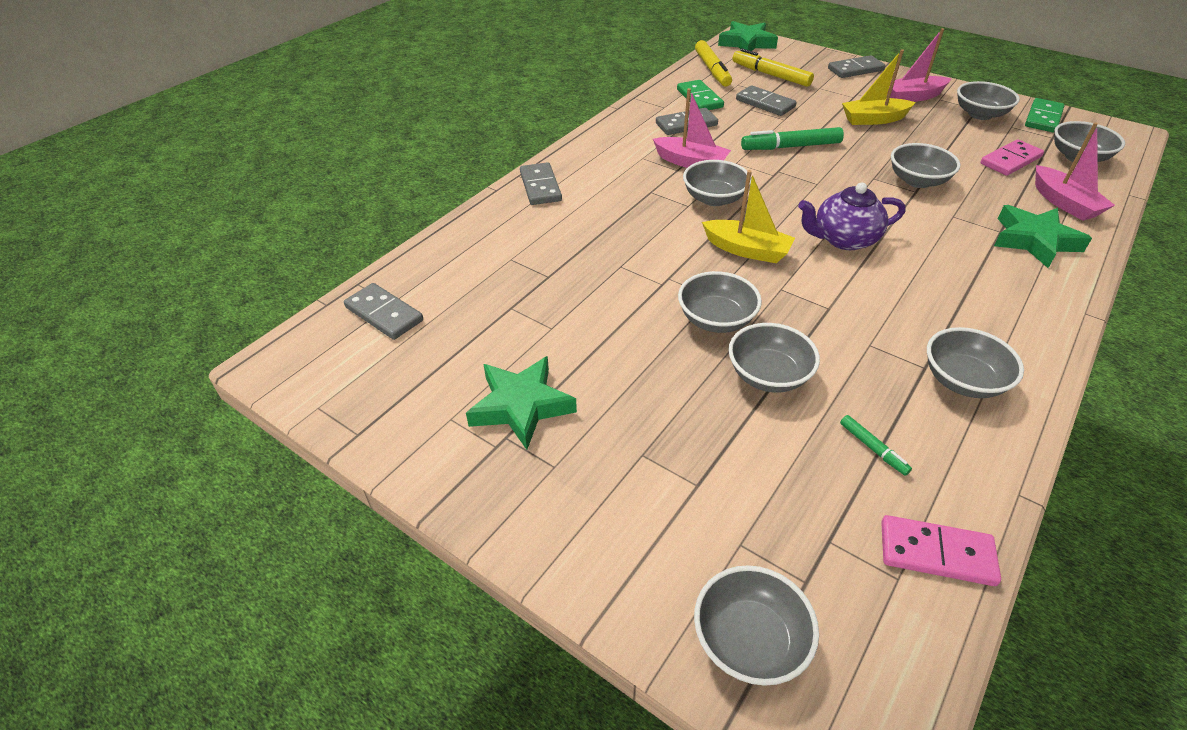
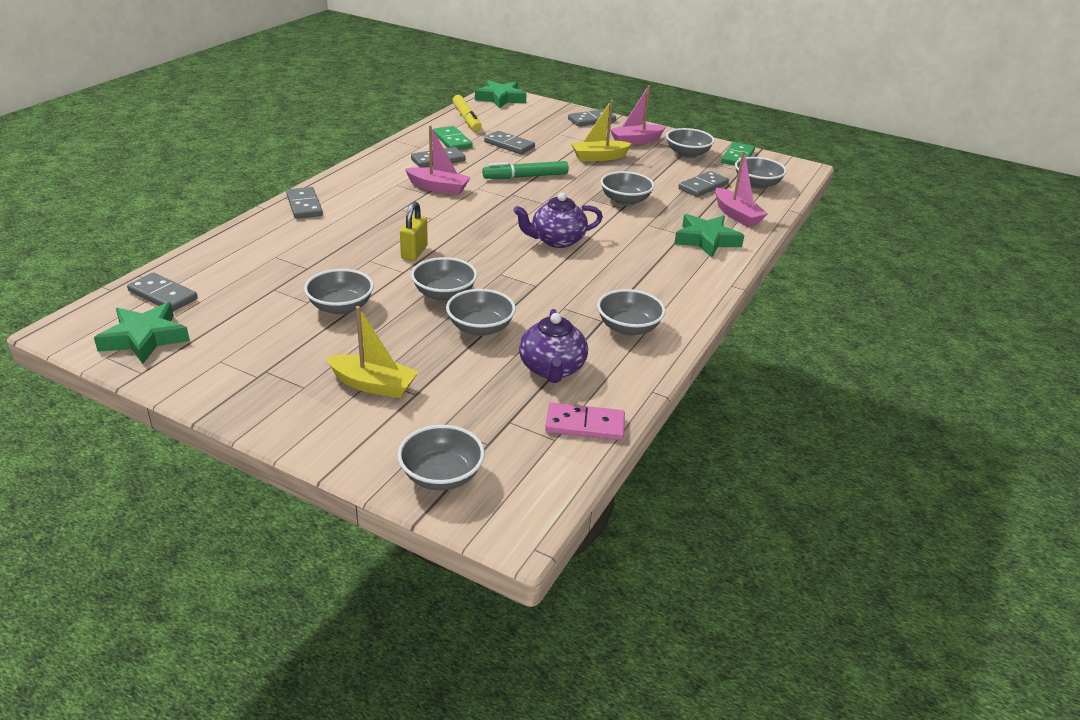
camera: 10 degrees left, 10 degrees down
green star [466,356,577,450] -> green star moved to [94,302,190,364]
grey bowl [683,160,751,206] -> grey bowl moved to [304,269,374,315]
yellow boat [702,170,795,263] -> yellow boat moved to [326,306,419,398]
yellow marker [733,48,814,87] -> none
green marker [840,415,912,476] -> purple teapot [519,309,588,383]
pink domino [980,139,1044,176] -> grey domino [678,171,729,197]
none -> yellow padlock [400,201,428,261]

